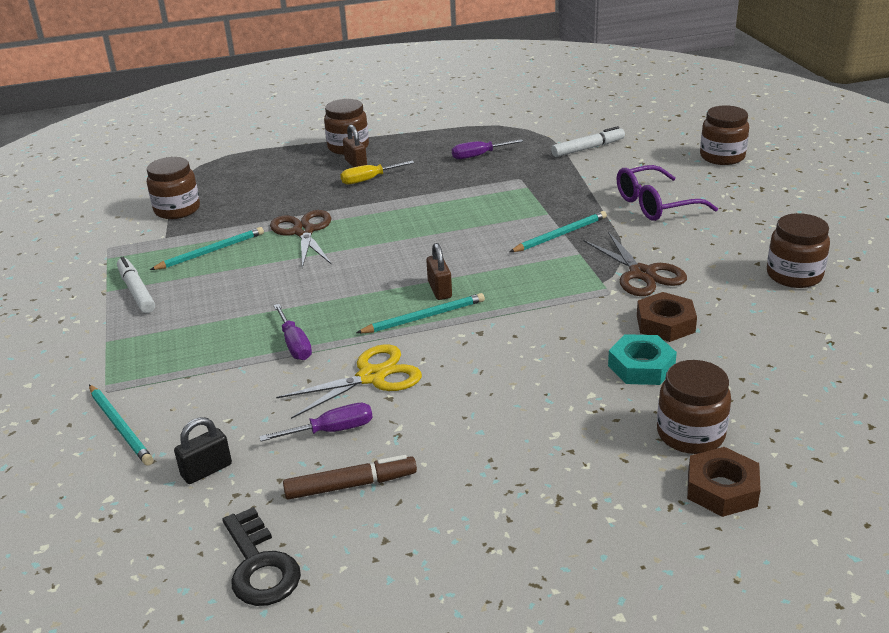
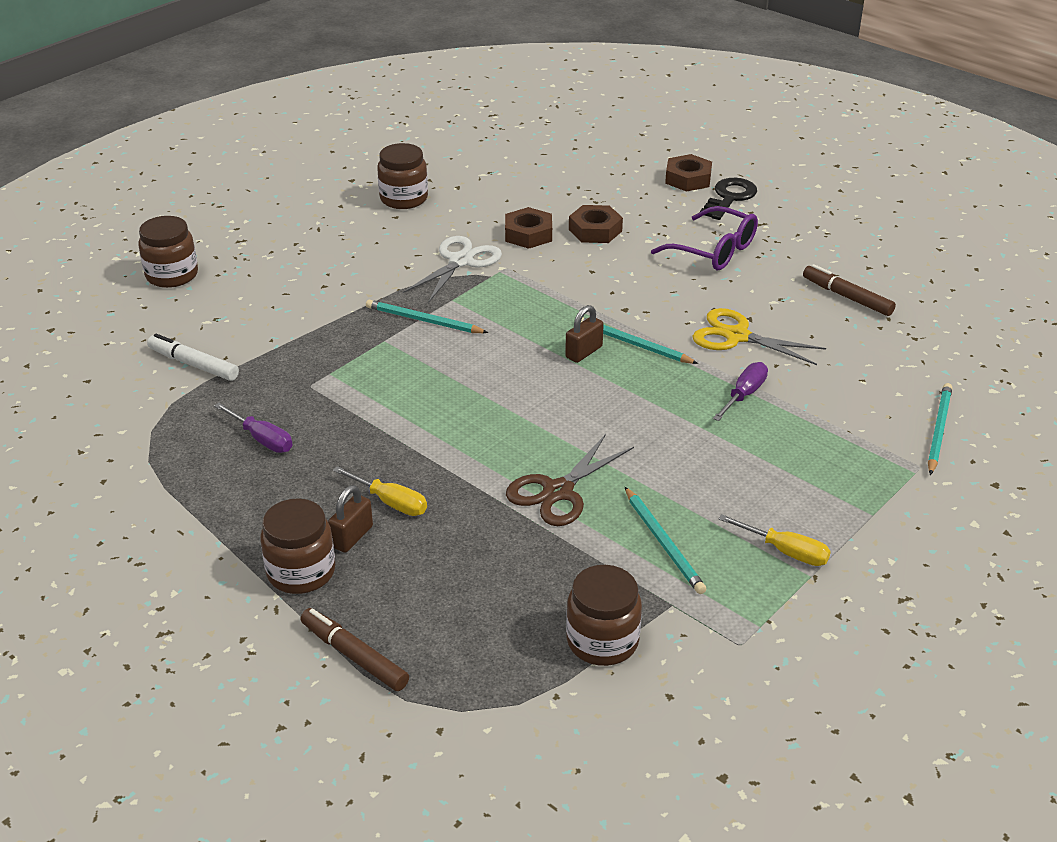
camera: 125 degrees left, 5 degrees up
white marker [117,257,155,313] -> yellow screwdriver [718,514,831,566]
turquoise pencil [150,227,264,270] -> turquoise pencil turned 135 degrees counterclockwise [625,487,706,594]
black padlock [174,417,232,484] -> none
black key [222,507,301,606] -> black key moved to [700,178,757,220]
purple screwdriver [259,403,373,441] -> none
brown scissors [584,232,687,296] -> white scissors [403,236,502,303]
turquoise nut [608,334,677,385] -> brown nut [569,205,623,243]
purple glasses [617,165,718,221] -> purple glasses moved to [651,206,758,270]
brown jar [657,360,731,454] -> none
none -> brown marker [301,608,409,691]

